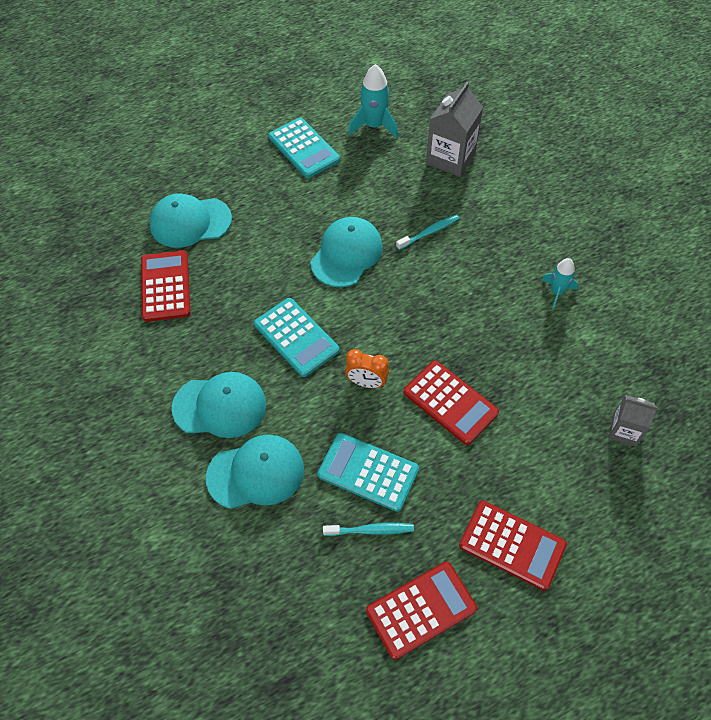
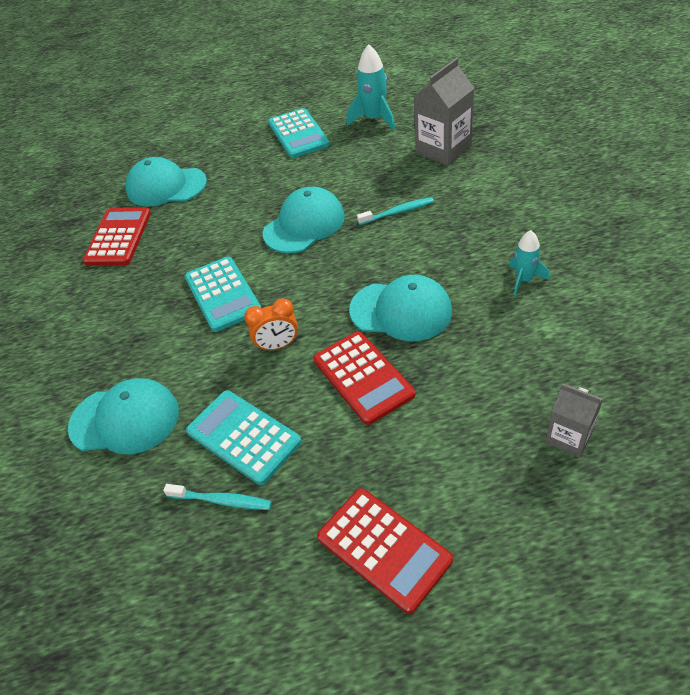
camera: 20 degrees right, 10 degrees down
turquoise cap [172,372,266,438] -> turquoise cap moved to [349,275,452,341]
orange clock [345,349,389,388] -> orange clock turned 45 degrees counterclockwise [244,298,298,351]
red calculator [366,562,477,660] -> none

